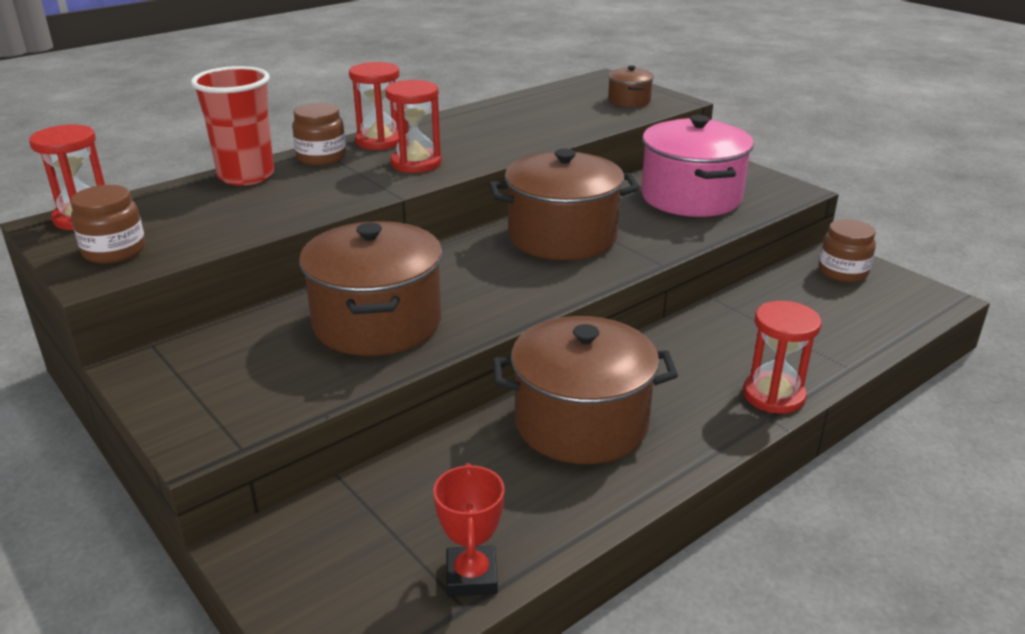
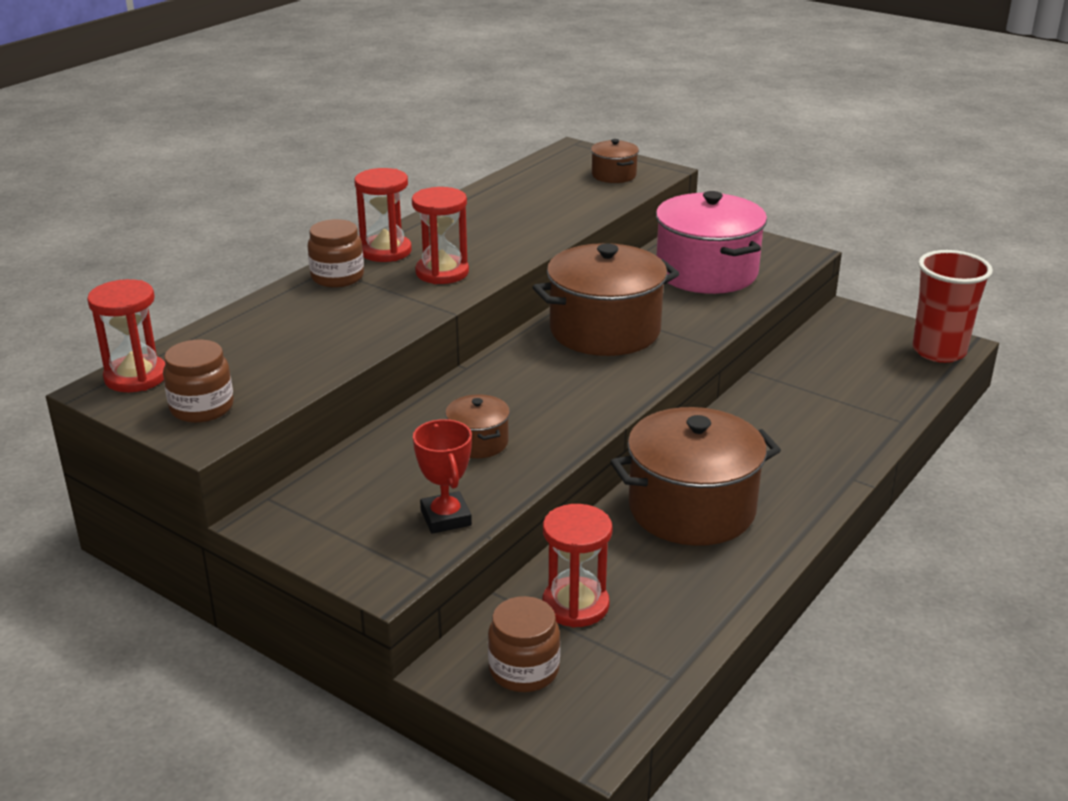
camera: 15 degrees left, 0 degrees up
red cup [191,66,274,186] -> red cup moved to [912,250,993,363]
brown pot [299,221,442,356] -> brown pot [445,394,510,458], size x0.47
red trophy [433,463,505,596] -> red trophy moved to [413,419,472,534]
red hourglass [743,301,822,414] -> red hourglass moved to [542,504,613,627]
brown jar [819,219,876,282] -> brown jar moved to [488,596,560,692]

